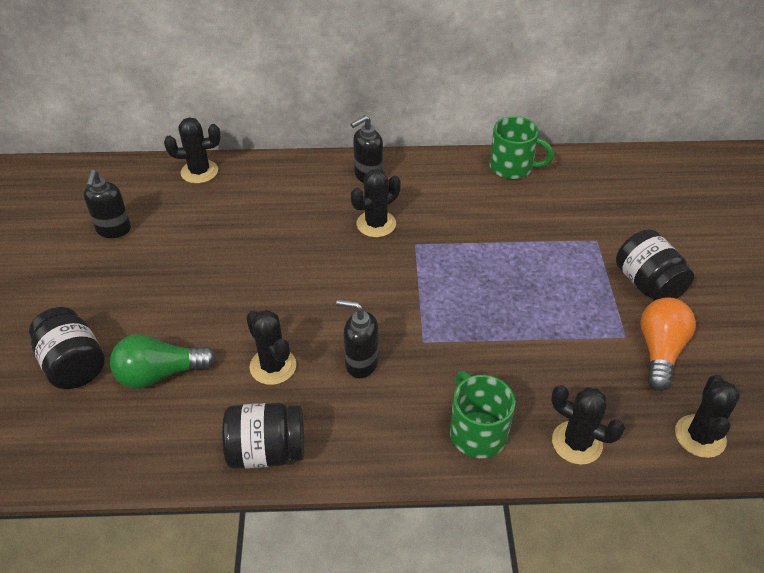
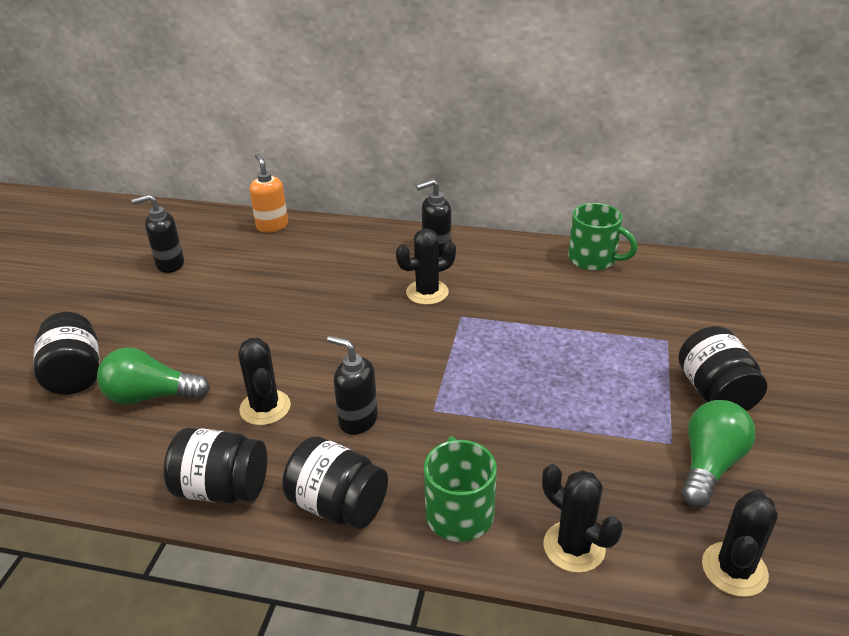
camera: 15 degrees right, 10 degrees down
black soap dispenser [84,170,131,238] -> black soap dispenser turned 60 degrees clockwise [131,194,184,273]
black cactus [164,117,221,184] -> orange soap dispenser [249,153,288,233]
orange light bulb [640,297,696,391] -> green light bulb [682,400,756,507]
none -> black jar [282,436,388,529]

